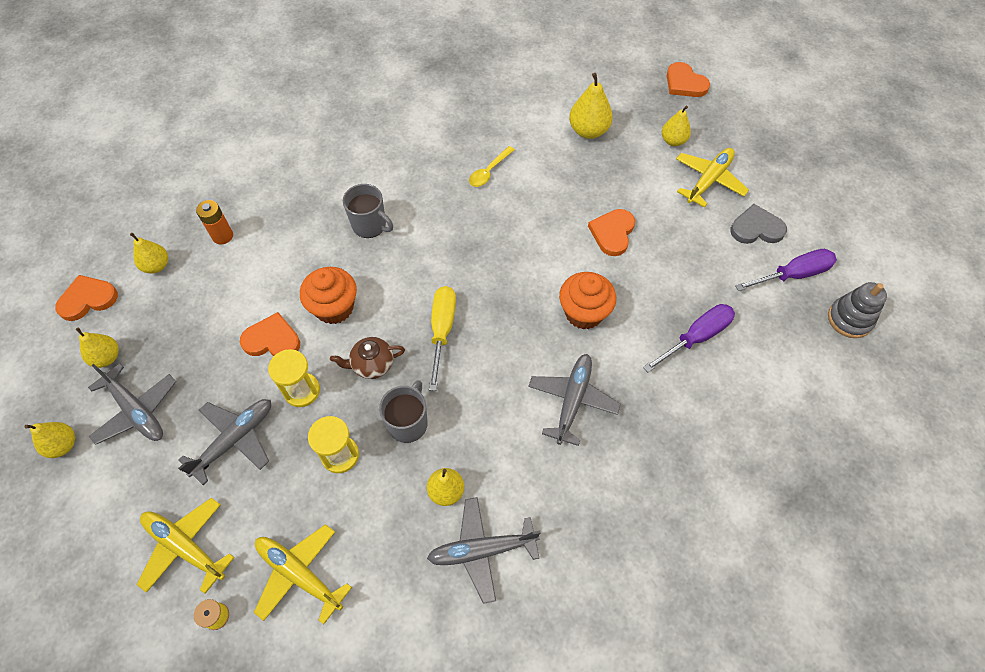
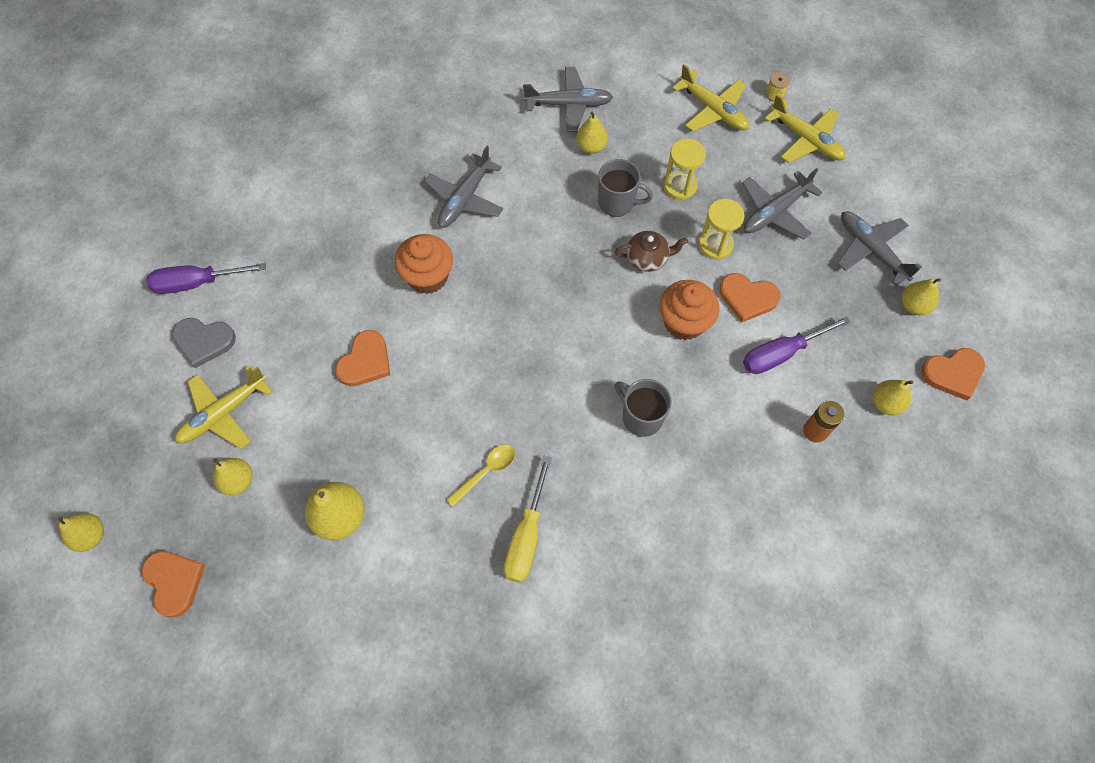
camera: 170 degrees left, 5 degrees up
yellow pear [24,422,75,458] -> yellow pear moved to [58,513,104,552]
grey mug [379,380,428,443] -> grey mug turned 105 degrees counterclockwise [598,159,653,217]
yellow screwdriver [429,286,456,391] -> yellow screwdriver moved to [504,456,552,583]
purple screwdriver [643,304,735,372] -> purple screwdriver moved to [743,316,851,374]
grey stacking toy [828,282,887,338] -> none

